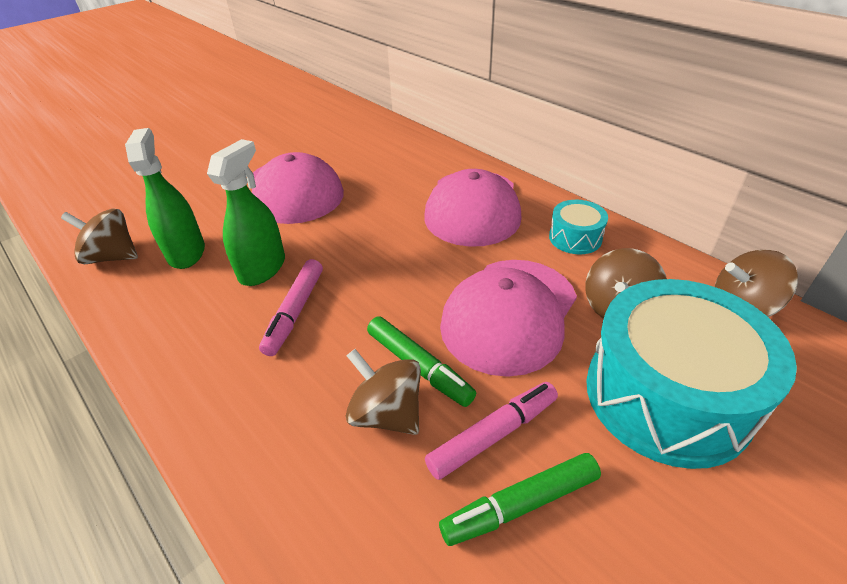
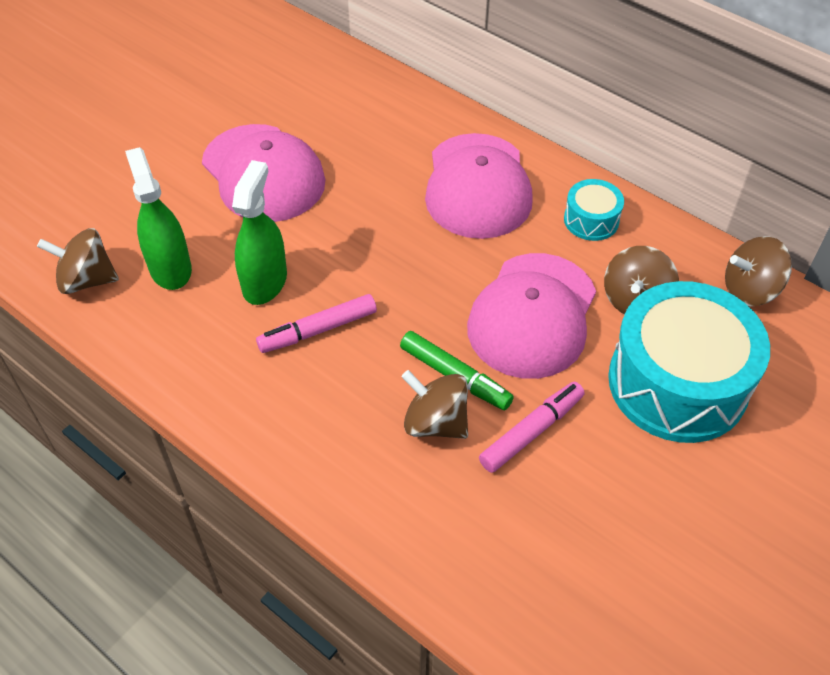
camera: 10 degrees left, 10 degrees up
pink marker [259,259,323,356] -> pink marker turned 60 degrees clockwise [256,294,377,353]
green marker [439,453,601,546] -> none

